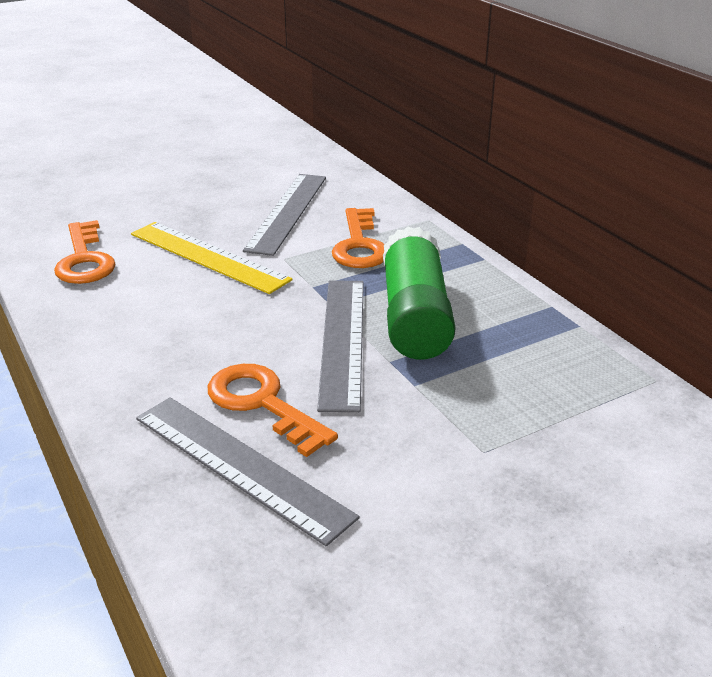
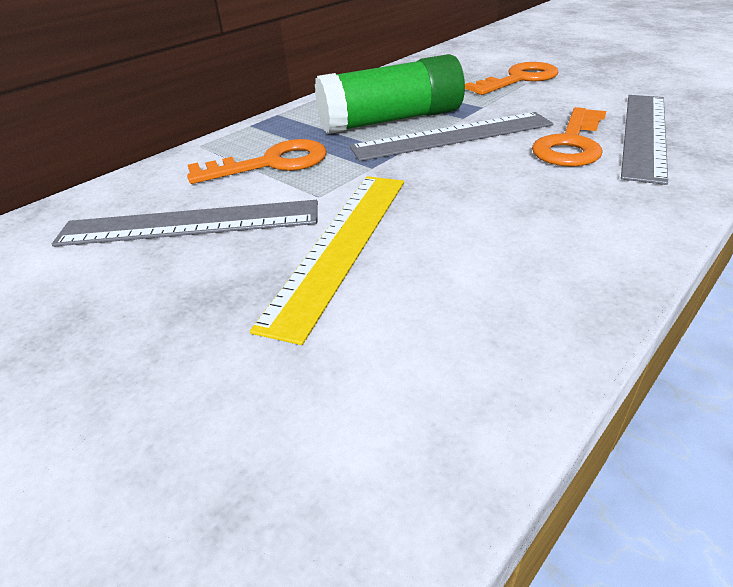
camera: 105 degrees left, 5 degrees up
orange key [54,220,116,284] -> orange key moved to [465,62,559,95]

